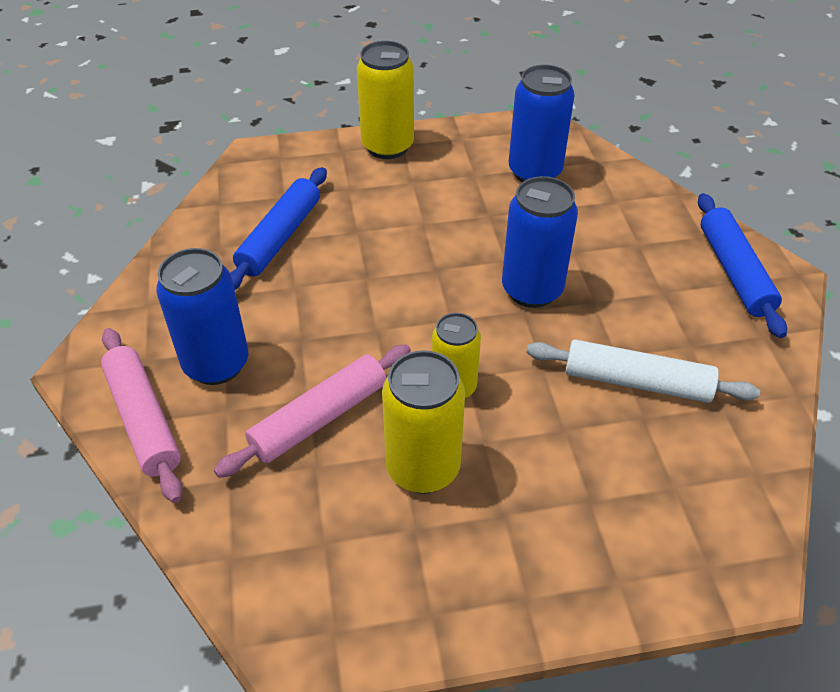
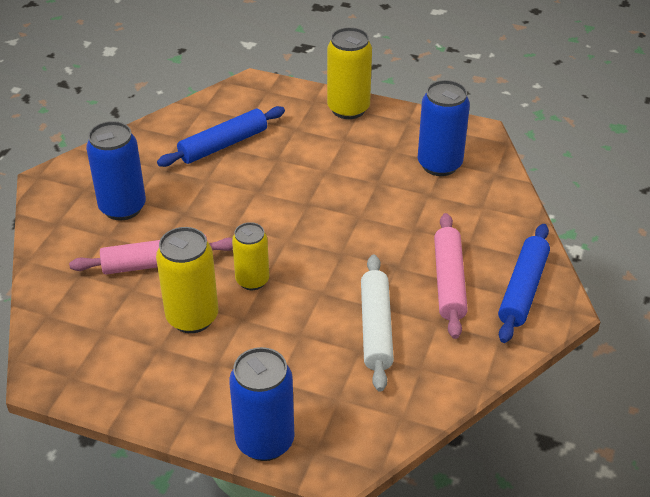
camera: 30 degrees right, 5 degrees down
pink rolling pin [101,328,183,503] -> pink rolling pin moved to [434,213,468,339]
blue can [502,176,578,308] -> blue can moved to [229,347,295,461]
white rolling pin [526,339,760,403] -> white rolling pin turned 45 degrees clockwise [361,255,394,392]

